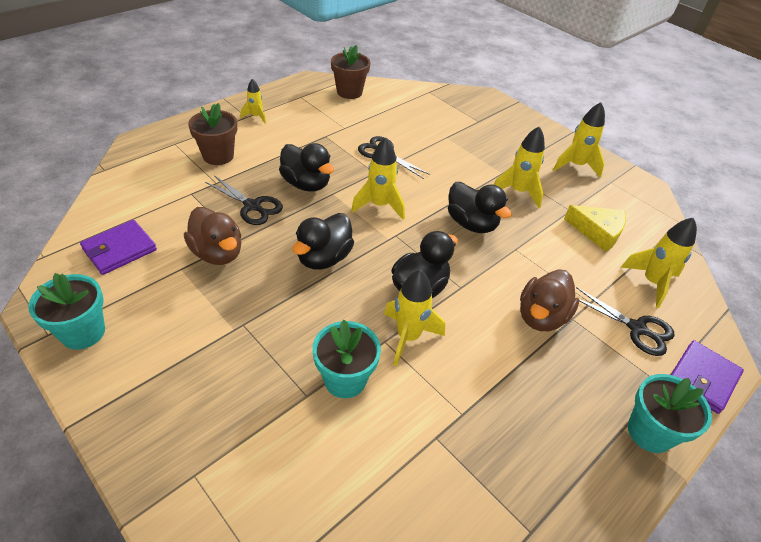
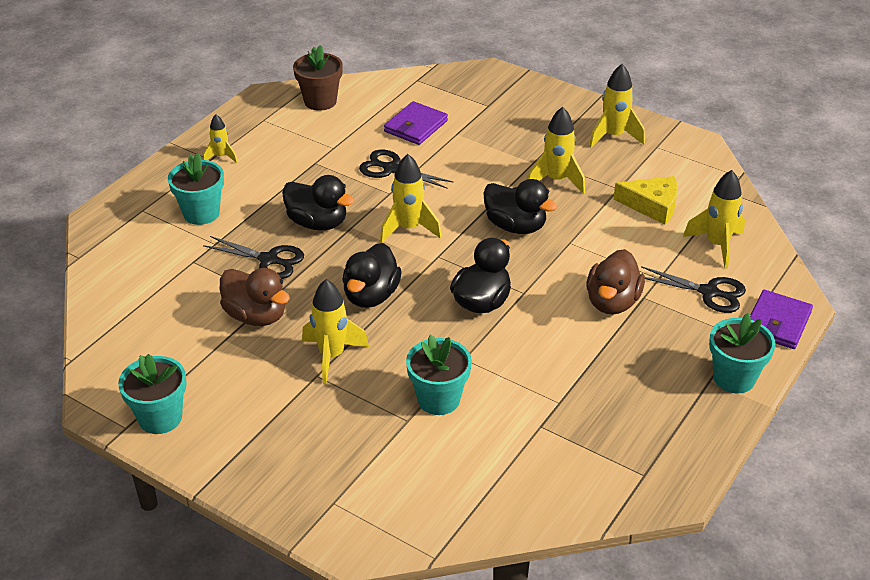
camera: 10 degrees left, 5 degrees down
purple wallet [80,220,157,275] -> purple wallet moved to [384,101,448,145]
brown flower pot [188,103,237,165] -> turquoise flower pot [168,153,224,225]
yellow rocket [384,270,445,367] -> yellow rocket moved to [302,279,369,384]

